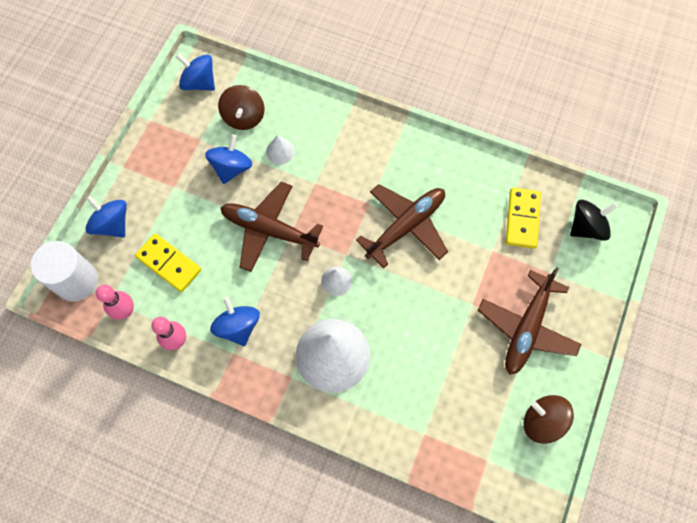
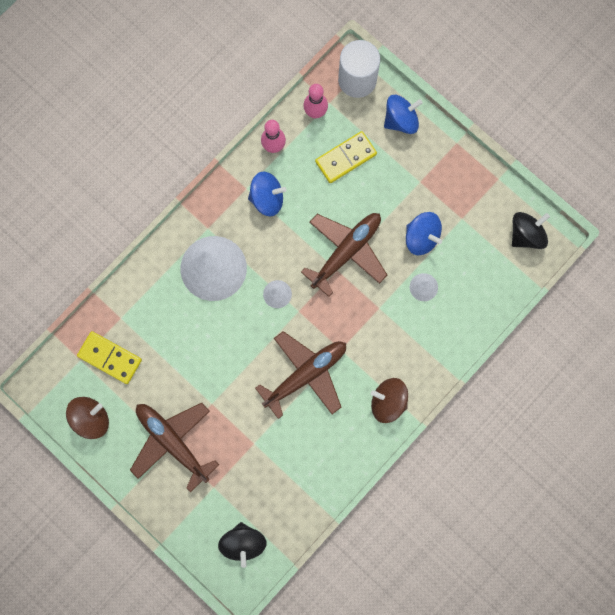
camera: 110 degrees right, 10 degrees up
blue spinning top [176,53,215,91] -> black spinning top [512,212,550,249]
brown spinning top [218,85,264,130] -> brown spinning top moved to [371,378,408,423]
brown plane [356,184,448,268] -> brown plane turned 105 degrees counterclockwise [255,331,346,419]
yellow domino [506,188,541,248] -> yellow domino moved to [77,331,142,384]

